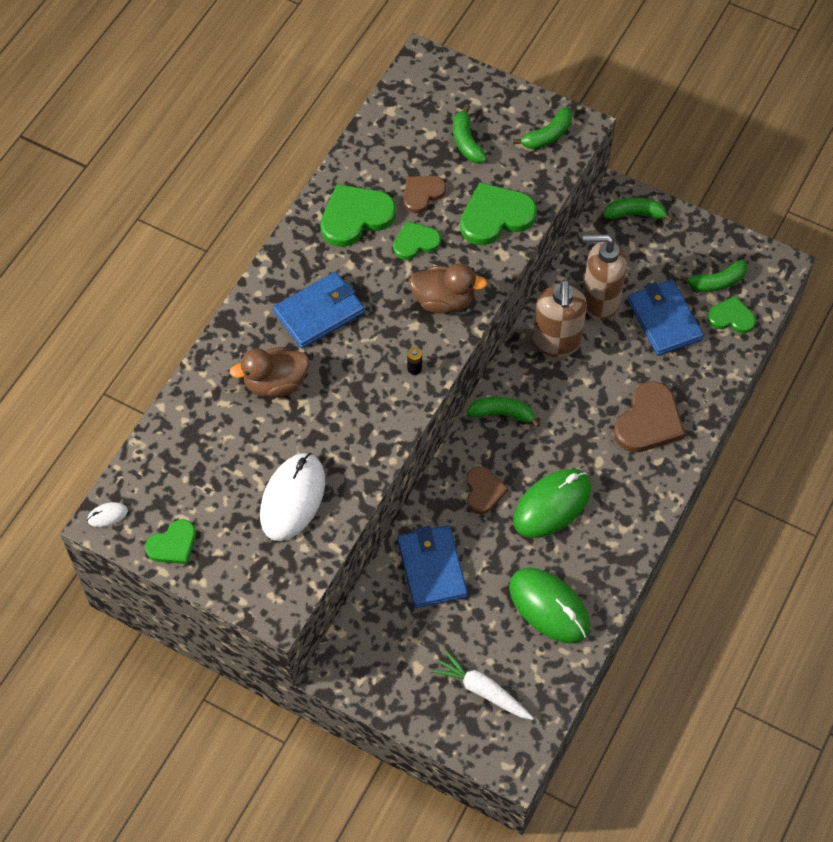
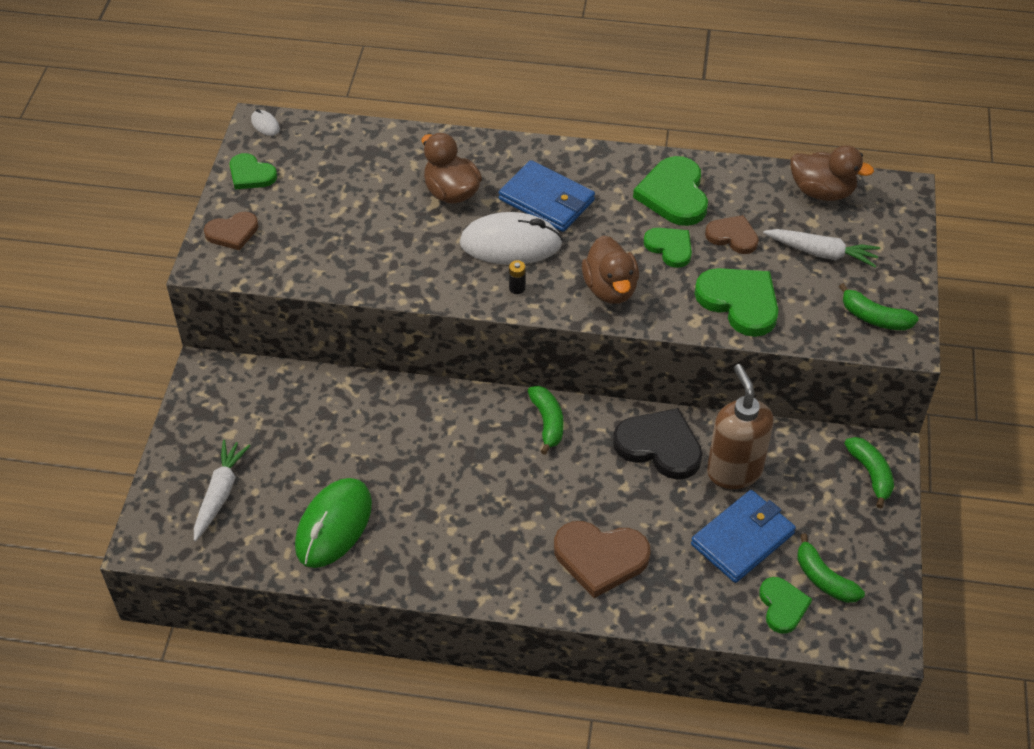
camera: 70 degrees right, 10 degrees down
white mouse [260,453,325,541] -> white mouse moved to [460,212,563,265]
green heart [321,184,396,247] -> green heart turned 135 degrees counterclockwise [633,156,708,226]
blue wallet [397,525,468,608] -> none
green banana [453,104,487,163] -> white carrot [763,229,880,267]
brown heart [466,466,508,514] -> brown heart moved to [204,212,258,251]
green mouse [513,469,591,538] -> none
brown soap dispenser [533,279,587,357] -> black heart [613,408,703,480]
none -> brown duck [790,145,874,201]

